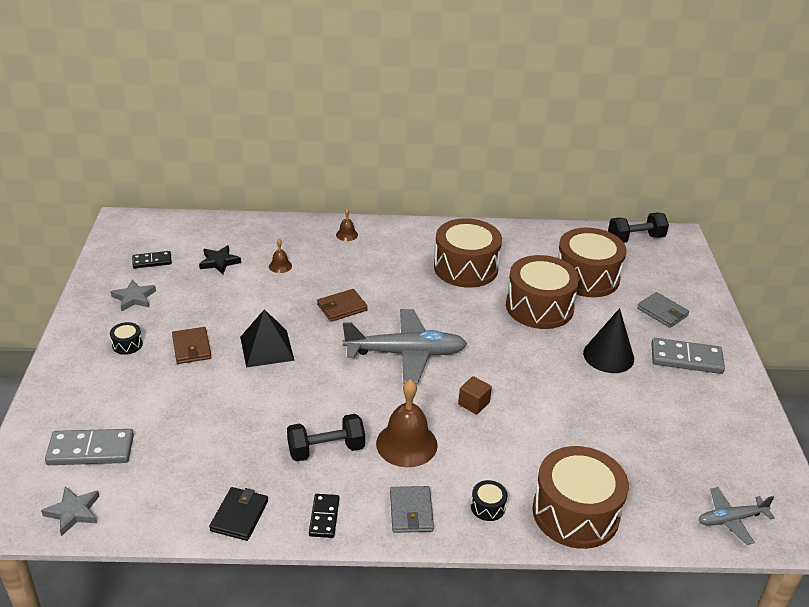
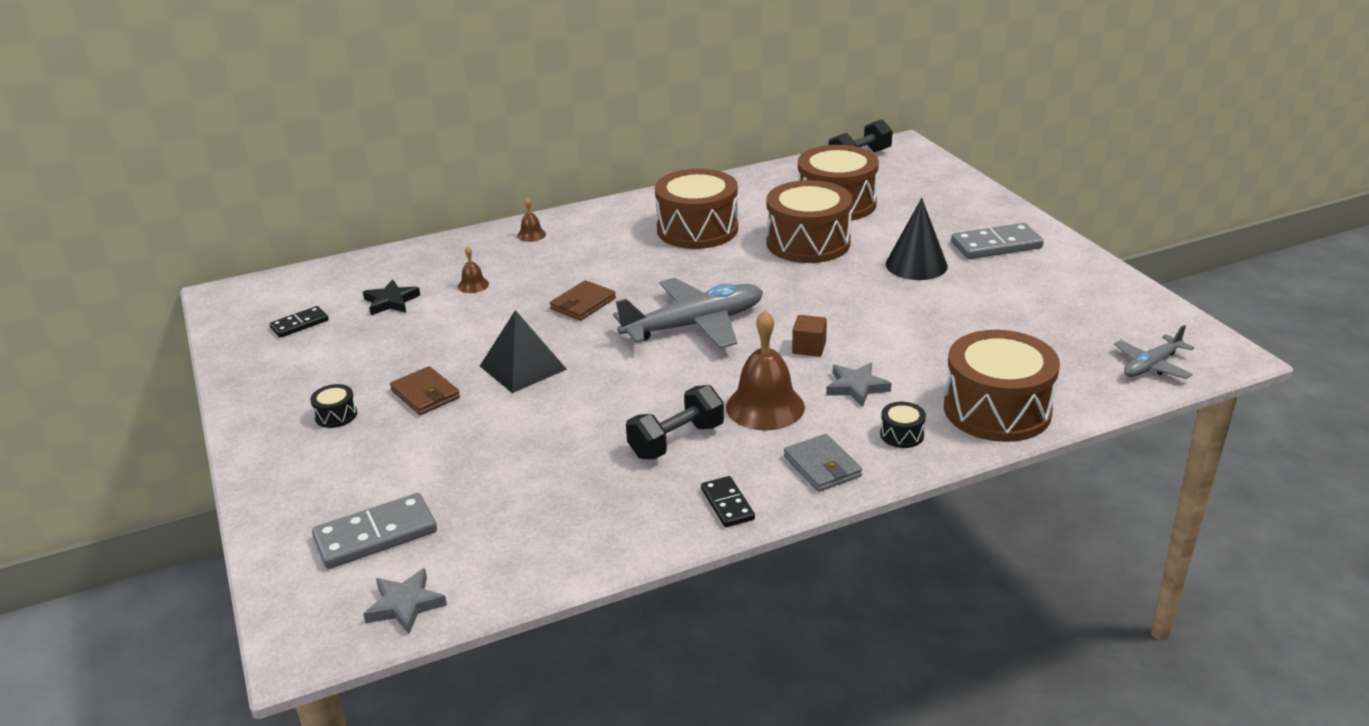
camera: 20 degrees left, 5 degrees down
grey star [111,280,156,311] -> grey star moved to [826,363,891,407]
black wallet [209,487,268,541] -> none
grey wallet [637,292,689,328] -> none

